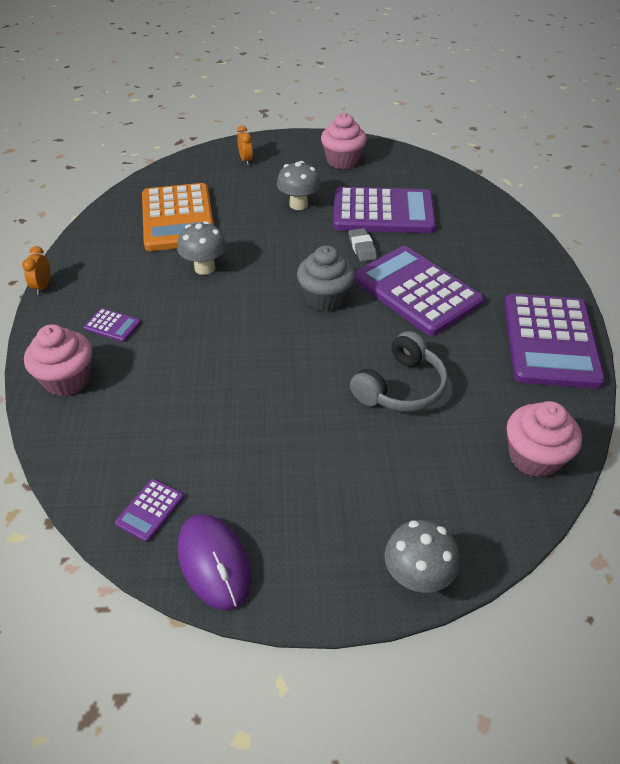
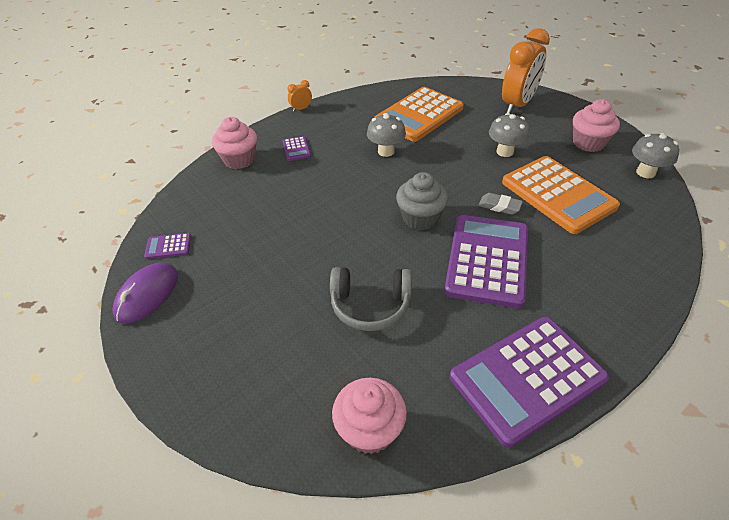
camera: 55 degrees right, 0 degrees up
orange clock [237,125,253,166] -> orange clock [502,28,550,114], size x2.40
purple calculator [333,187,436,233] -> orange calculator [502,156,620,234]
grey eraser [349,228,377,262] -> grey eraser turned 75 degrees clockwise [478,193,523,215]
grey mushroom [384,520,459,593] -> grey mushroom moved to [632,133,679,178]

